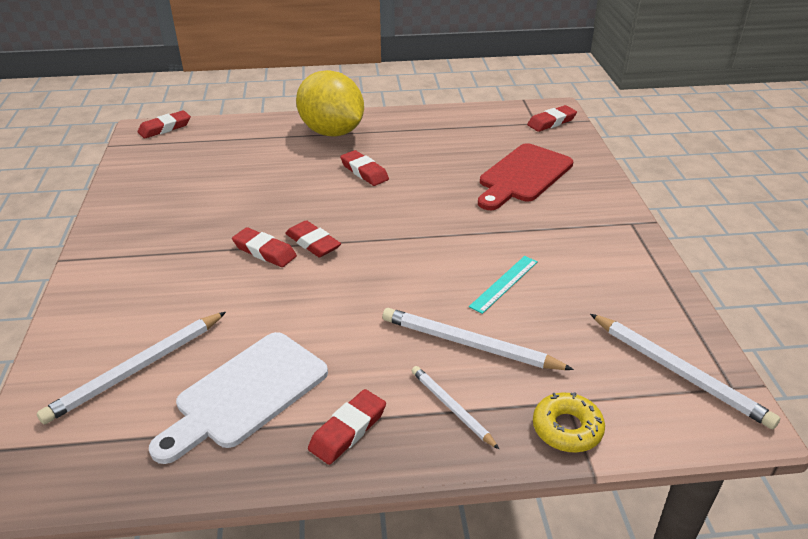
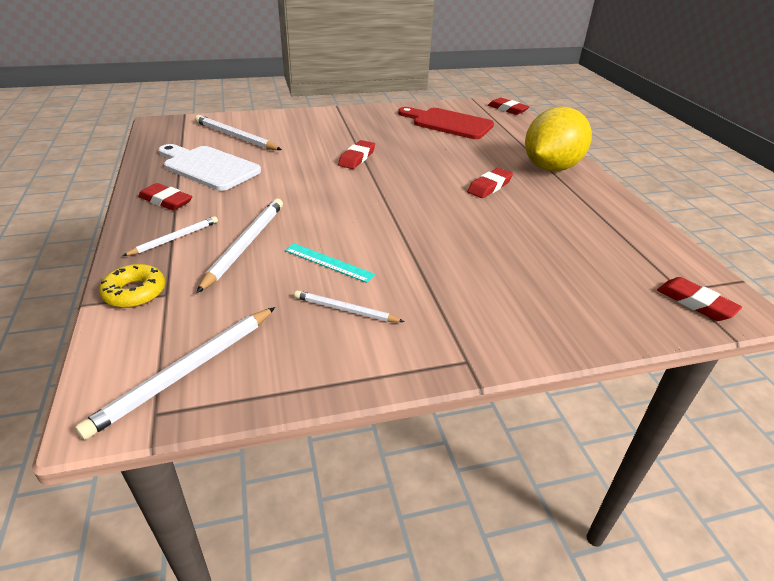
camera: 80 degrees right, 0 degrees up
red eraser [285,220,341,257] -> none
red cutting board [478,143,573,210] -> red cutting board moved to [398,107,494,139]
none -> white pencil [294,290,404,322]

